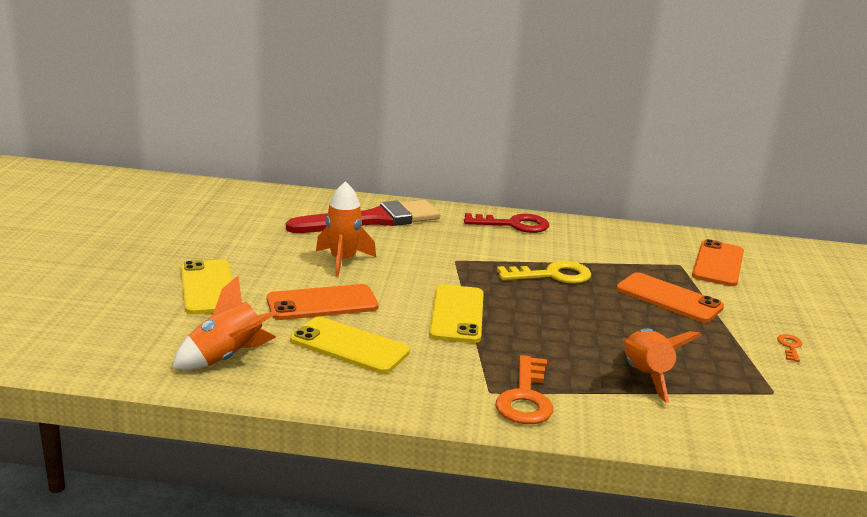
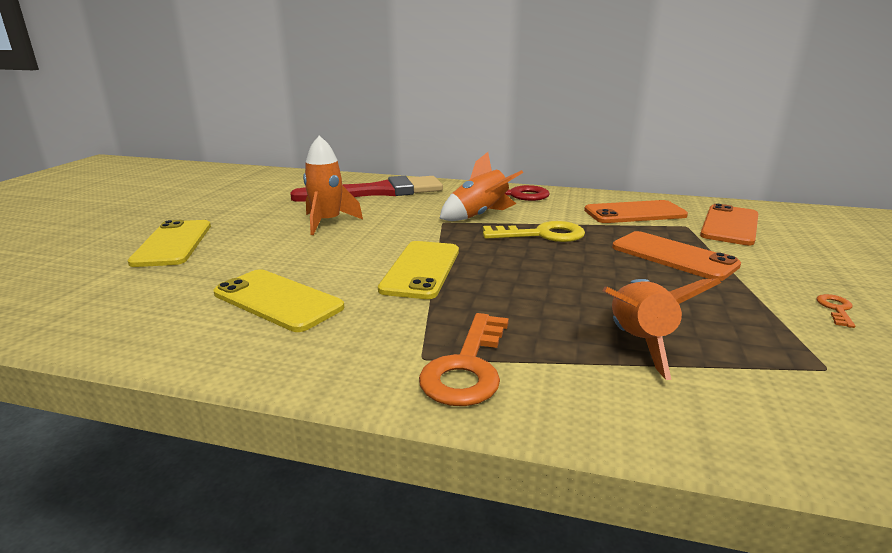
camera: 10 degrees right, 0 degrees up
orange rocket [172,276,276,370] -> orange rocket moved to [439,152,523,221]
orange phone [267,284,379,320] -> orange phone moved to [584,200,688,223]

